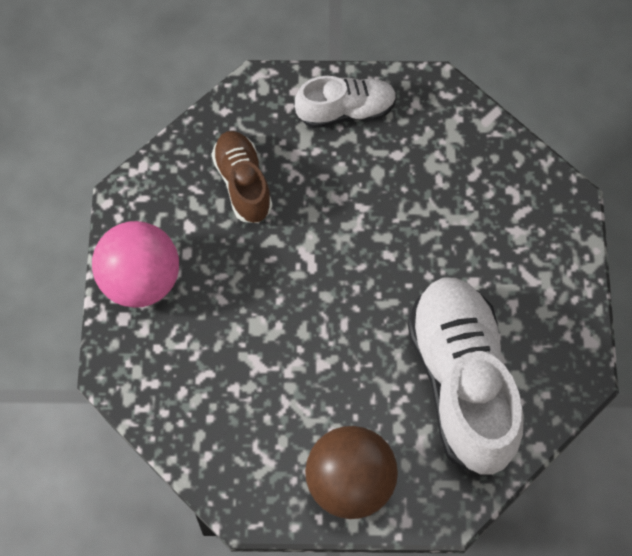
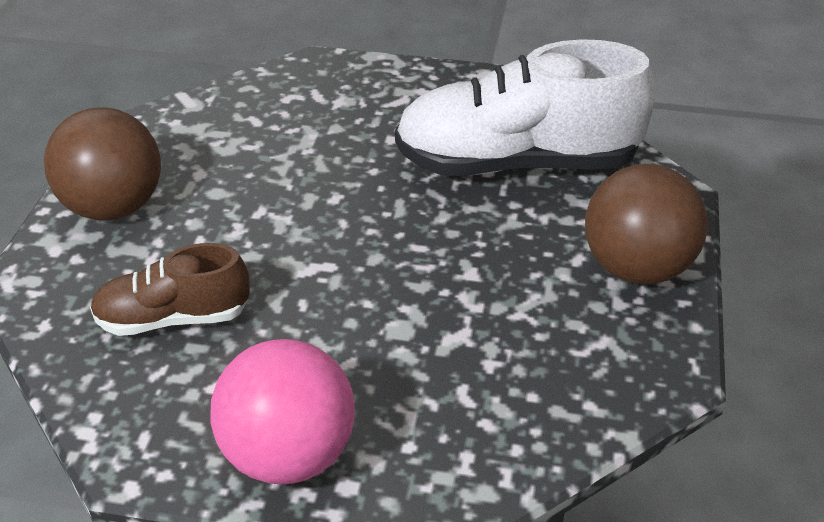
camera: 80 degrees left, 25 degrees down
white shoe [295,76,397,128] -> brown ball [44,107,161,221]

